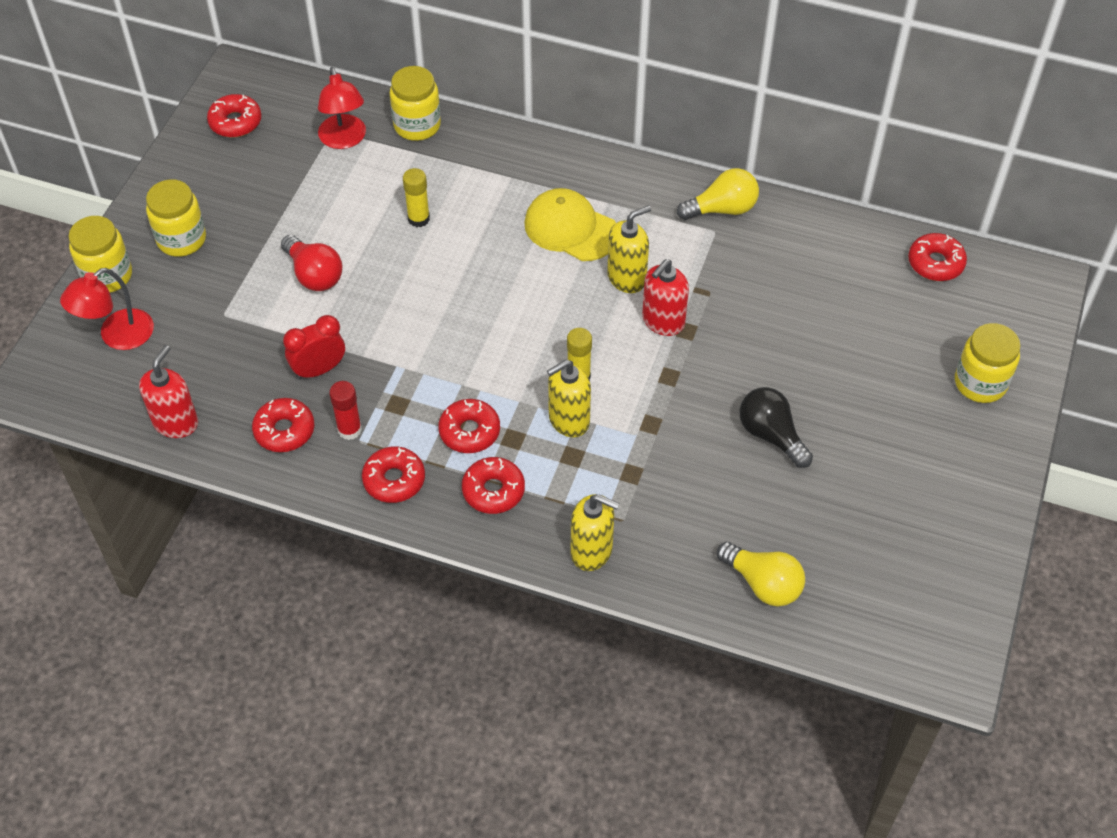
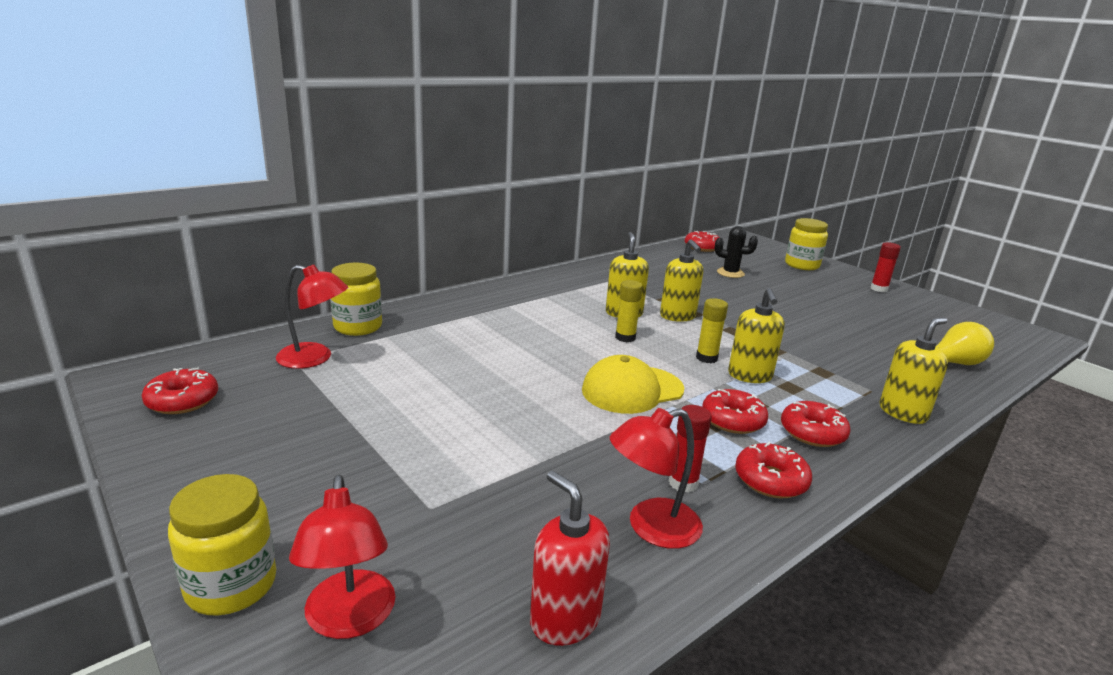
camera: 60 degrees left, 30 degrees down
yellow jar [146,179,206,257] -> none
red donut [252,398,314,452] -> red lamp [610,408,703,549]
red light bulb [281,235,342,291] -> none
red clock [283,315,345,380] -> none
yellow glue stick [403,168,430,227] -> yellow glue stick moved to [615,280,643,342]
yellow cap [524,188,616,261] -> yellow cap moved to [582,355,684,414]
red soap dispenser [642,259,689,336] -> yellow soap dispenser [660,240,703,322]
yellow light bulb [677,168,759,220] -> none
black light bulb [739,387,813,468] -> none
none -> black cactus [715,226,758,278]
none -> red glue stick [870,242,901,292]

